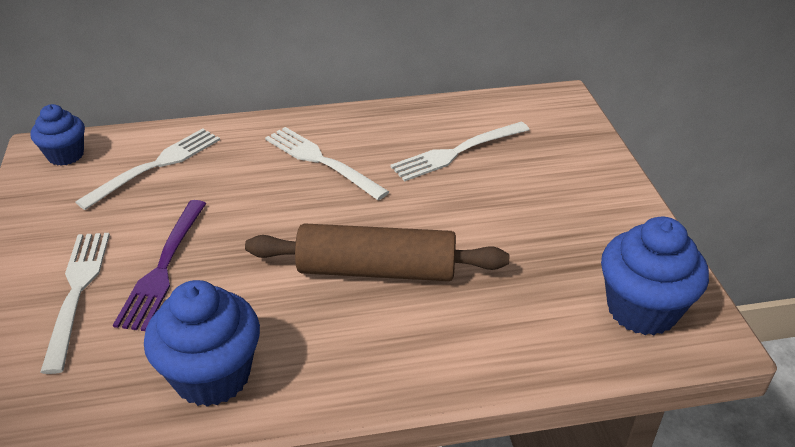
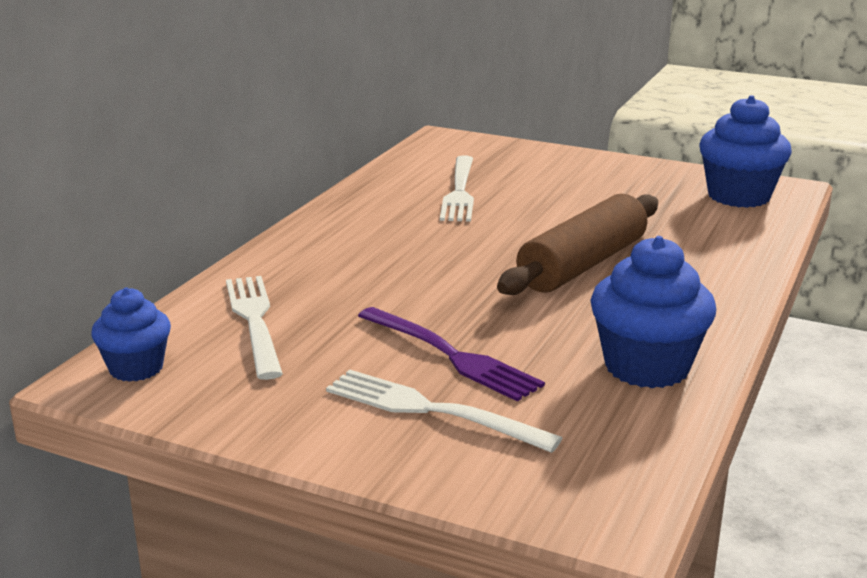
camera: 55 degrees left, 15 degrees down
white fork [265,127,389,200] -> none

